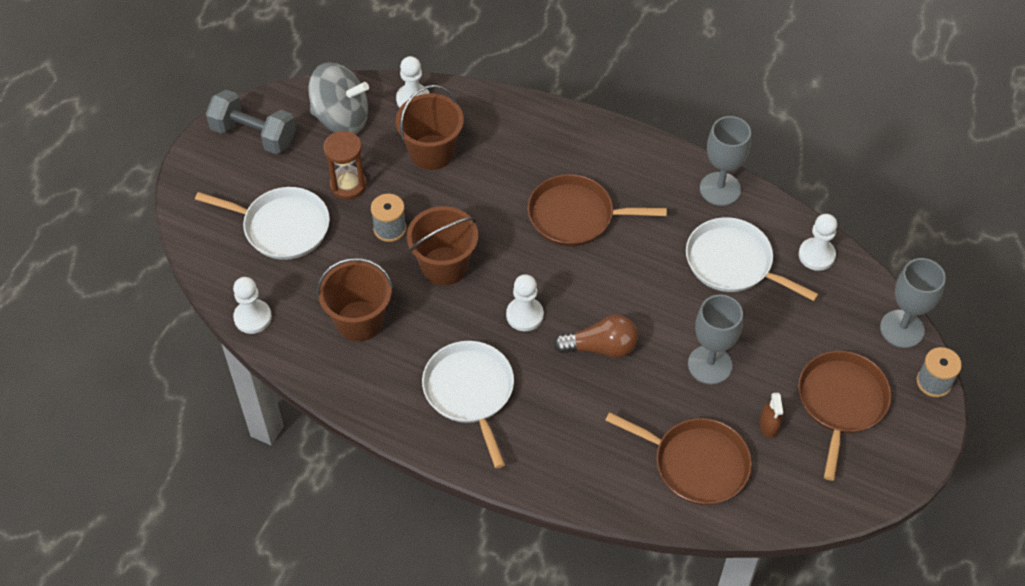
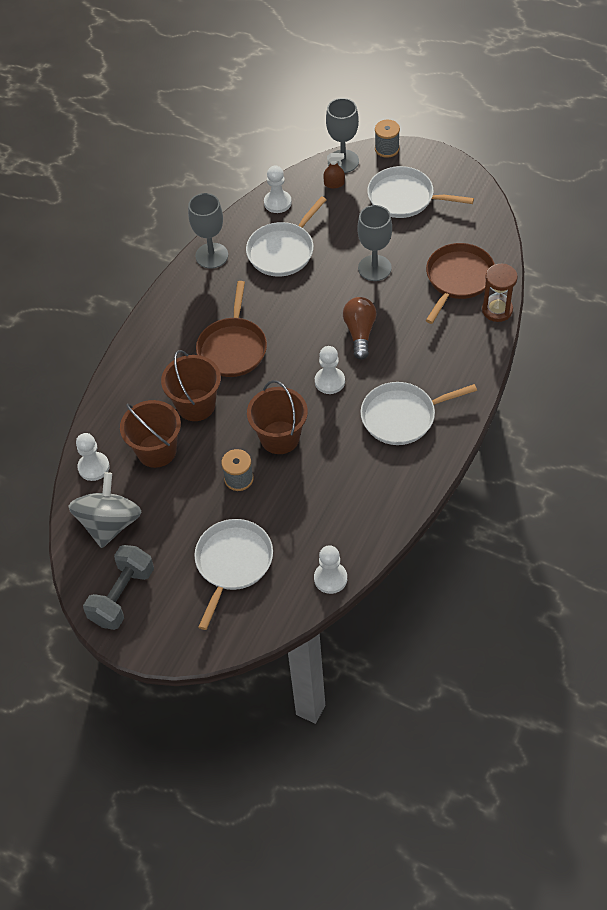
camera: 85 degrees left, 0 degrees up
brown bucket [317,258,393,341] -> brown bucket moved to [161,350,221,421]
brown hourglass [323,131,367,200] -> brown hourglass moved to [482,264,518,322]
brown spray bottle [759,393,783,438] -> brown spray bottle moved to [323,153,345,188]
brown pan [798,351,891,481] -> white pan [367,166,474,218]

